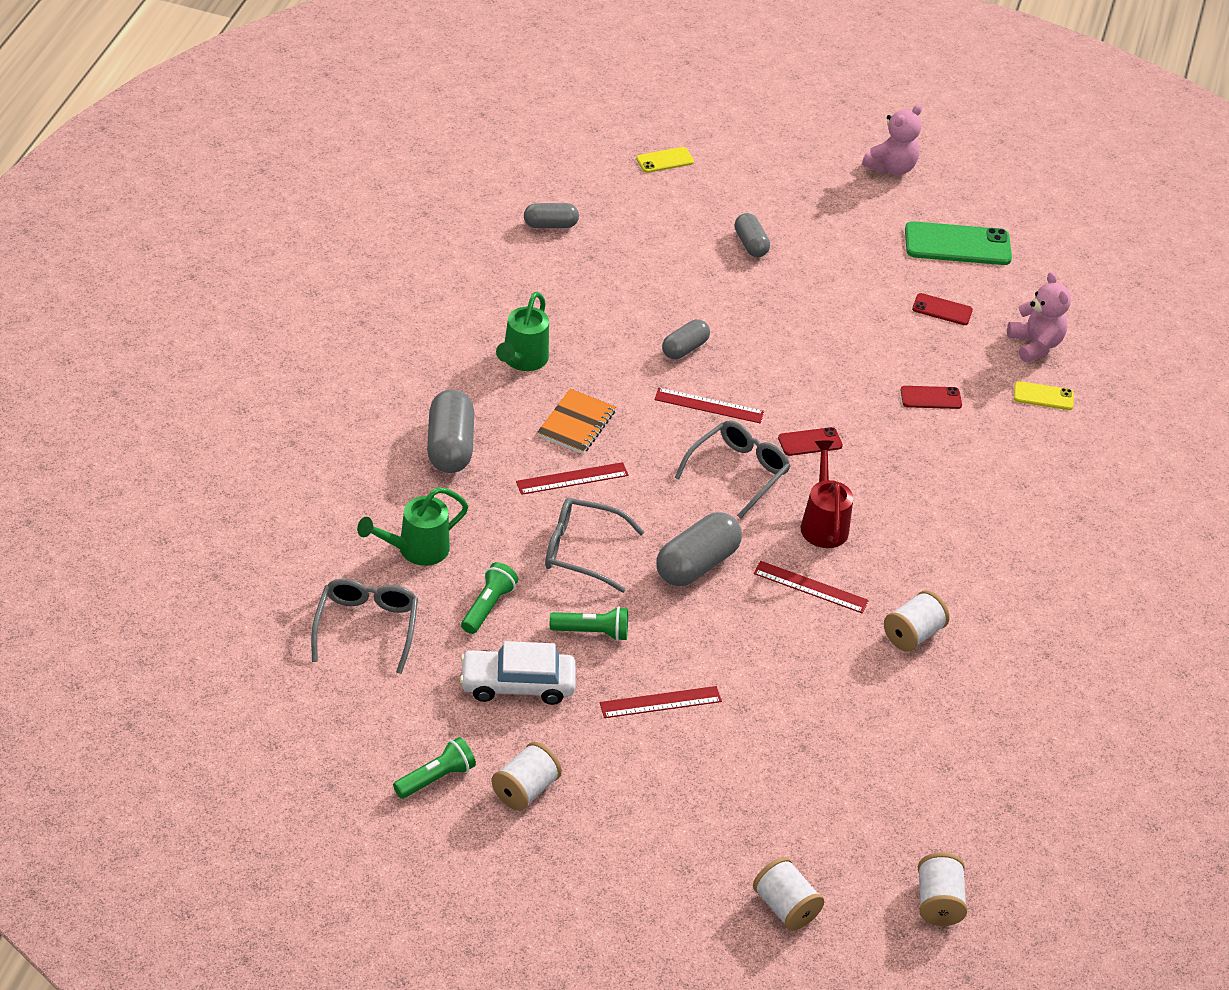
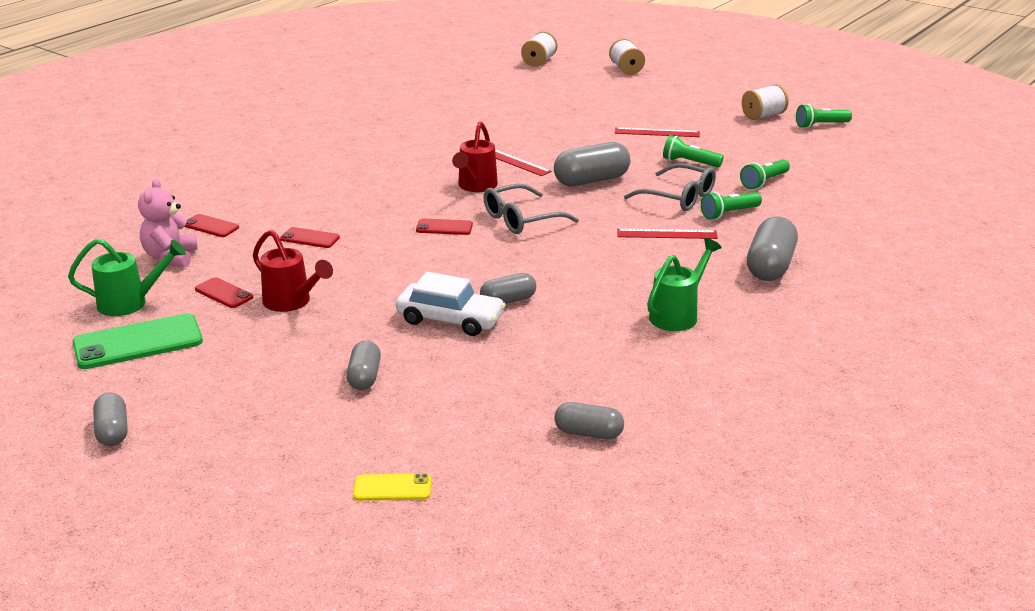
camera: 155 degrees left, 15 degrees down
grey glasses [311,578,418,674] -> none
green watering can [357,487,468,566] -> green watering can moved to [68,239,186,316]
white car [460,641,576,705] -> white car moved to [396,272,506,336]
orange notebook [537,388,616,454] -> none
red ruler [655,388,764,424] -> none
pink teddy bear [862,104,922,175] -> grey capsule [93,393,128,446]
white spool [884,590,950,652] -> none
green phone [905,221,1012,265] -> green phone turned 45 degrees counterclockwise [72,314,203,369]
yellow phone [1014,381,1074,410] -> red phone [185,214,239,237]
none -> red watering can [253,230,333,312]
none -> green flashlight [701,192,762,220]

